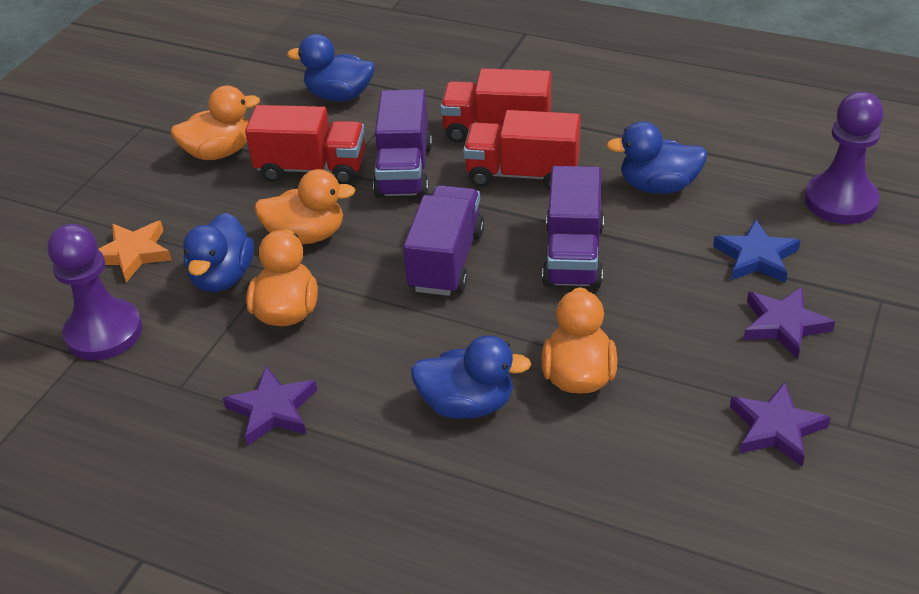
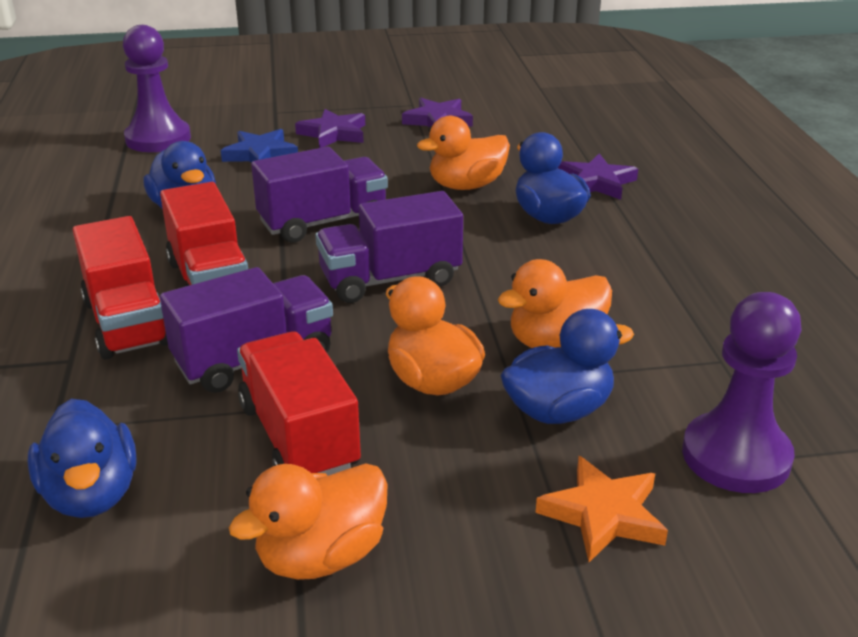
camera: 125 degrees left, 10 degrees down
orange duck [171,86,260,160] -> orange duck turned 75 degrees counterclockwise [229,463,388,580]
purple star [223,366,317,446] -> purple star moved to [558,154,638,200]

